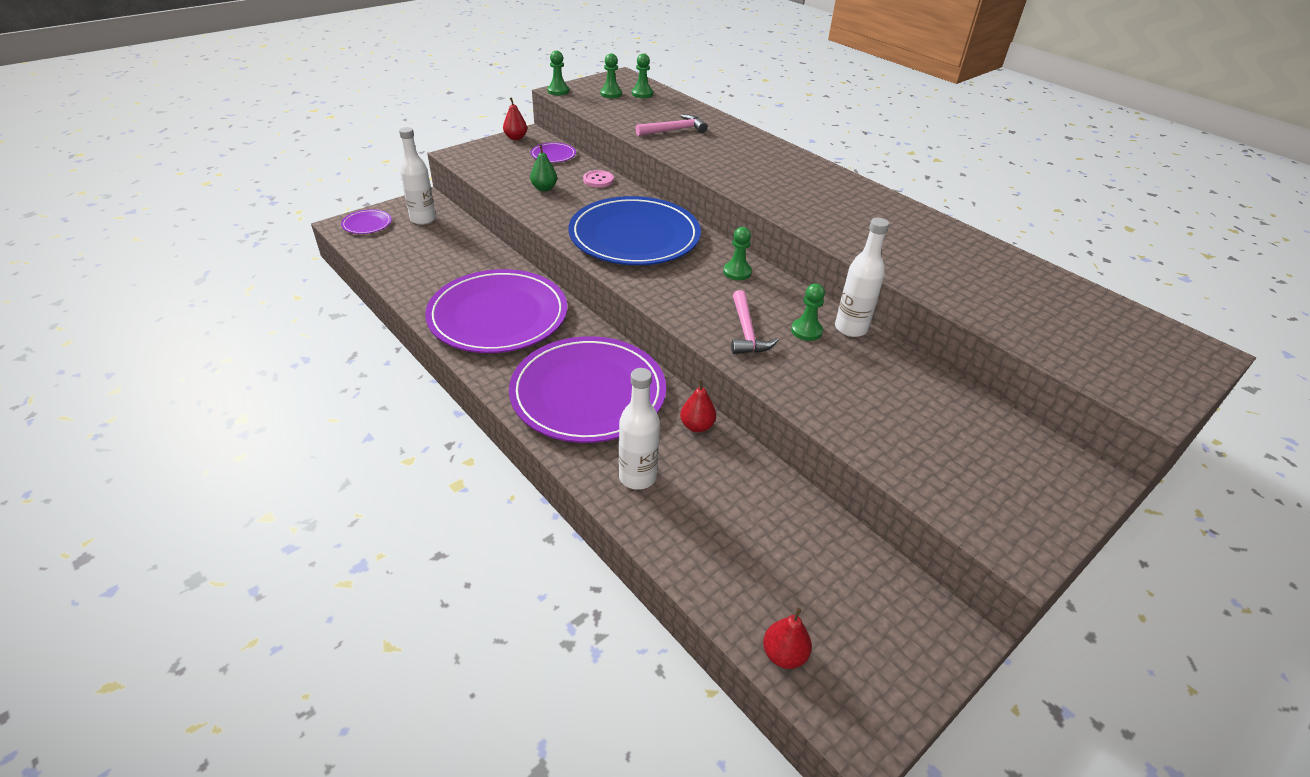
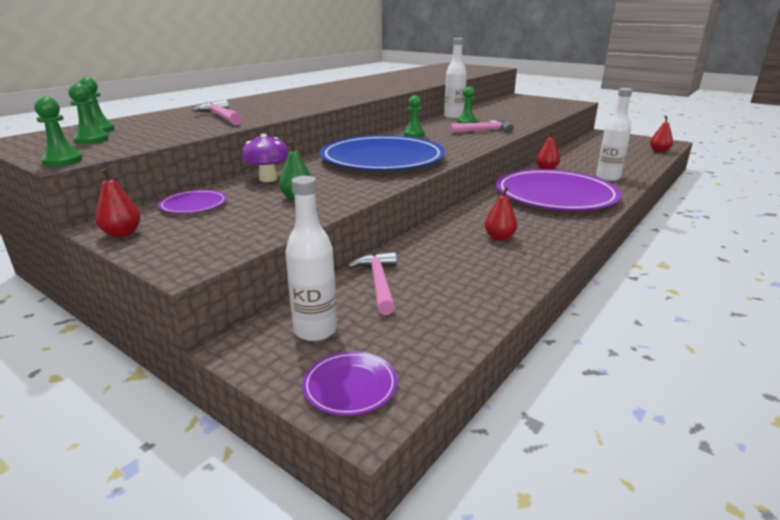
camera: 100 degrees left, 15 degrees down
purple plate [425,269,567,353] -> red pear [485,187,517,241]
pink button [583,170,614,188] -> purple mushroom [241,134,289,182]
none -> pink hammer [348,252,397,315]

